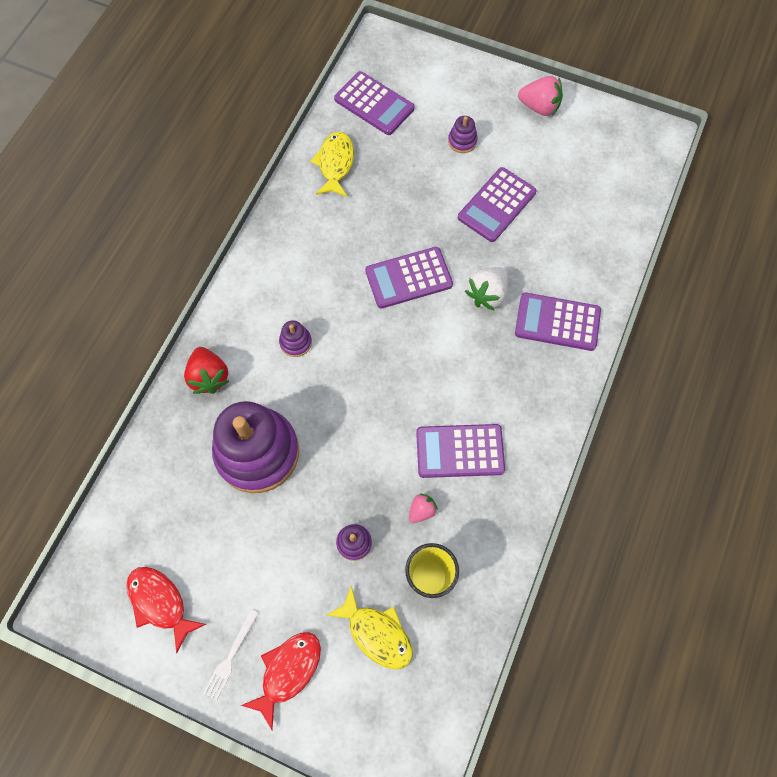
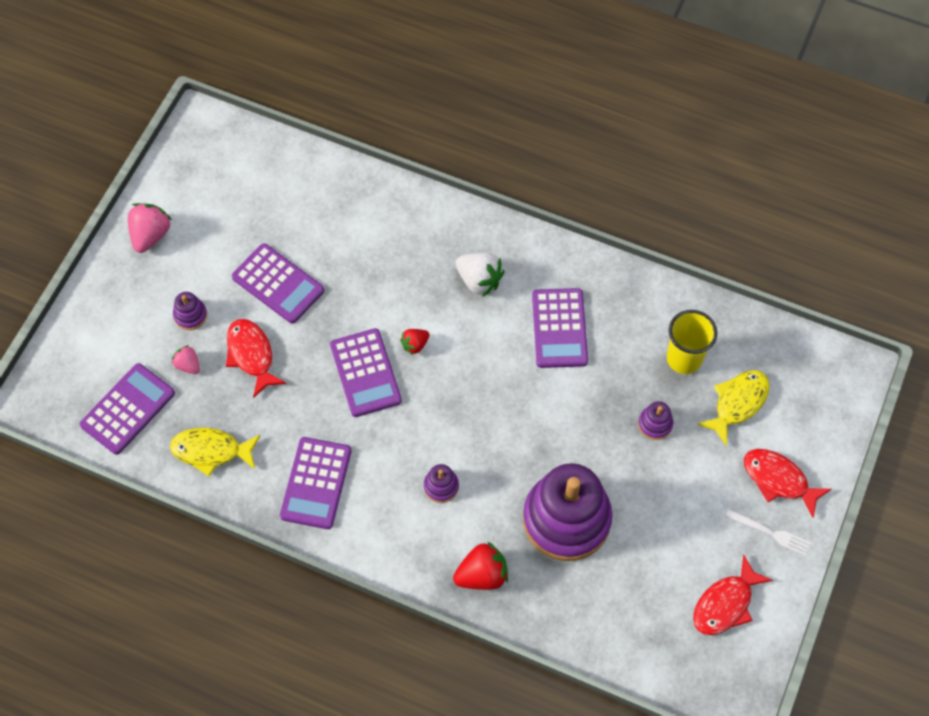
camera: 90 degrees left, 5 degrees down
pink strawberry [409,493,438,523] -> pink strawberry moved to [172,345,200,374]
white strawberry [465,267,508,311] -> white strawberry moved to [456,253,504,297]
purple calculator [515,293,601,351] -> purple calculator moved to [280,437,352,529]
none -> red fish [226,319,287,398]
none -> red strawberry [400,329,430,355]

